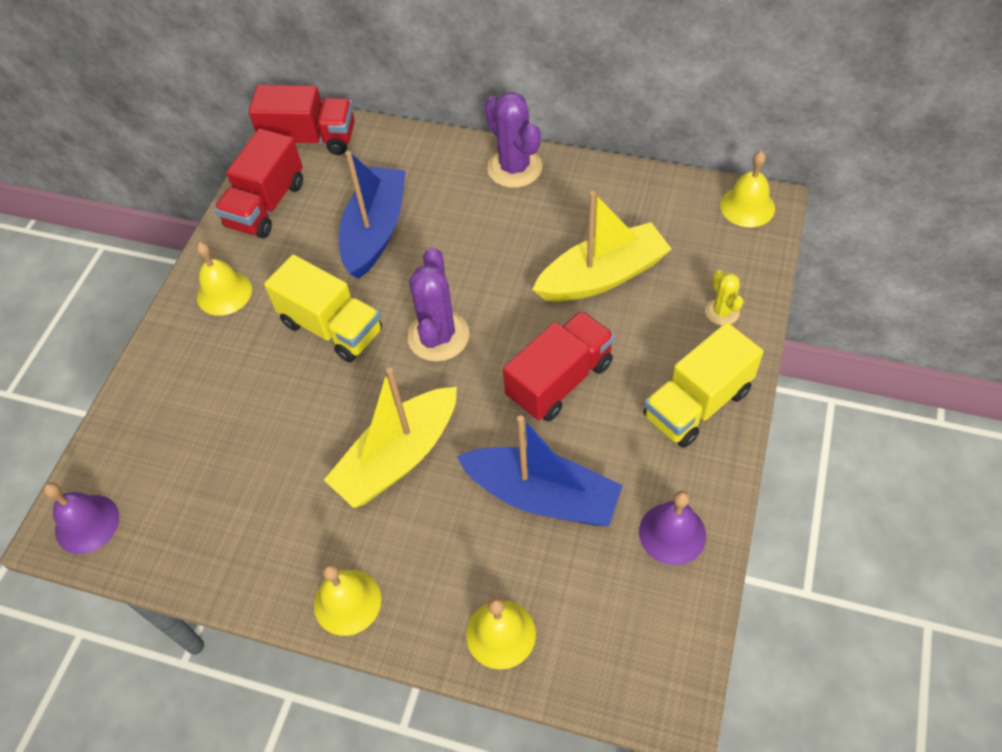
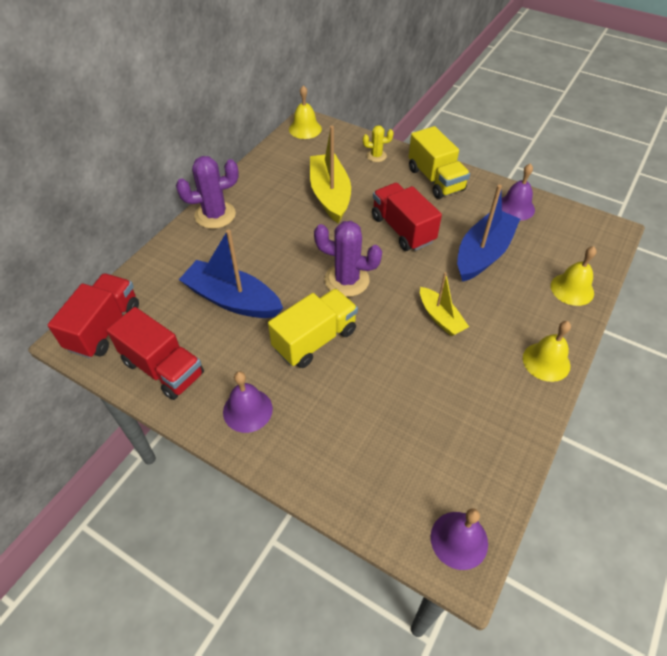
camera: 80 degrees left, 5 degrees down
yellow bell [196,242,252,316] -> purple bell [223,371,273,433]
yellow boat [324,367,457,508] -> yellow boat [420,272,469,336], size x0.59

